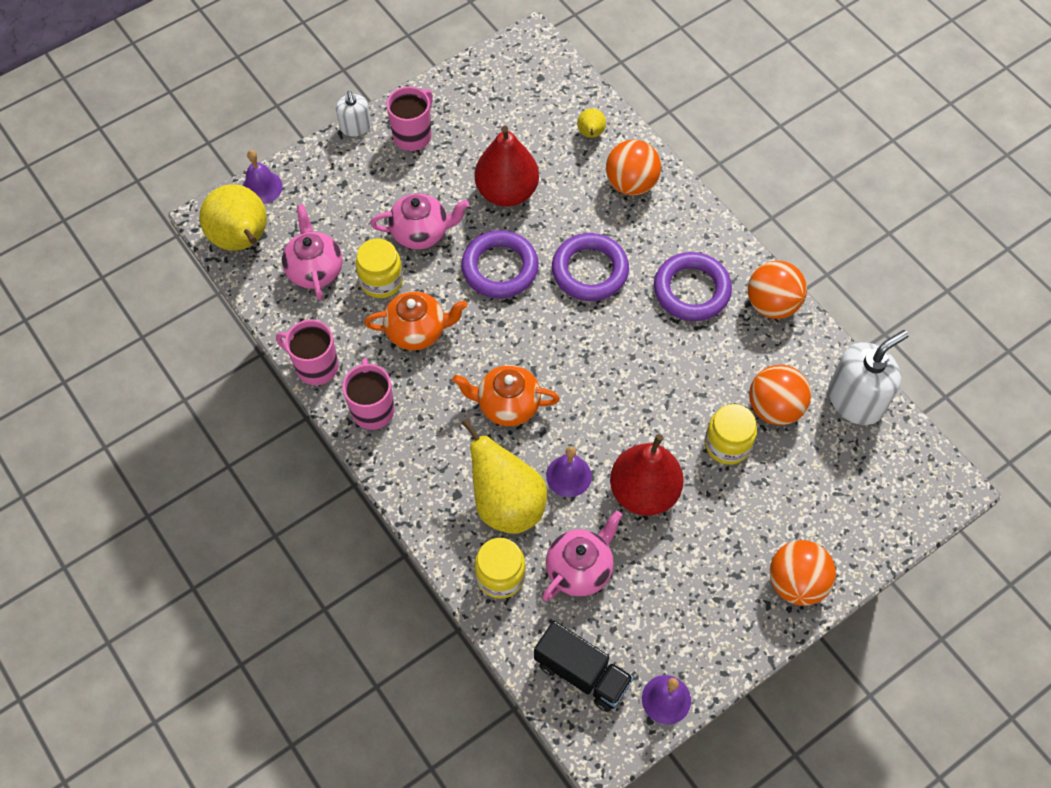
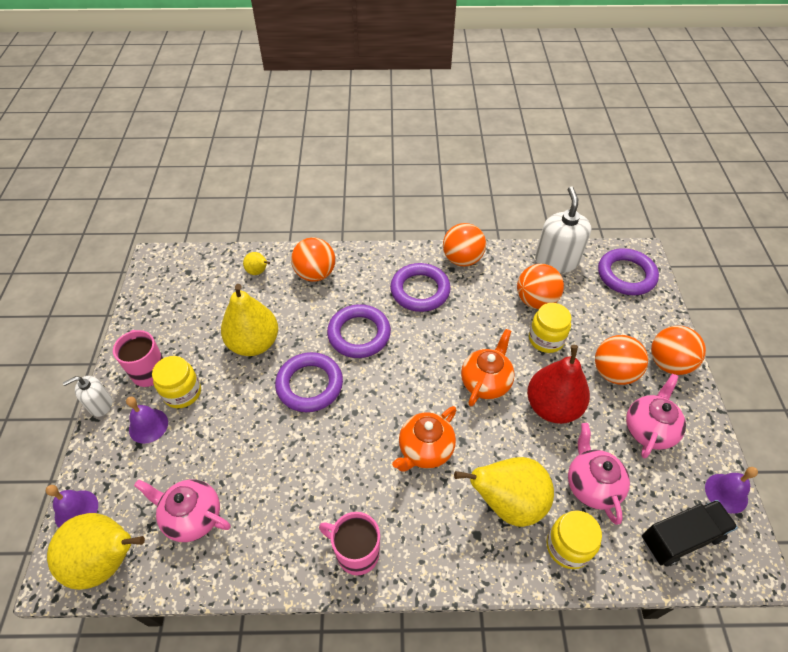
camera: 55 degrees left, 10 degrees down
pink mug [276,319,338,385] -> none
white soap dispenser [336,91,371,136] -> white soap dispenser turned 135 degrees clockwise [63,376,112,417]
yellow jar [356,238,403,298] -> yellow jar moved to [152,356,201,408]
orange teapot [364,291,467,350] -> orange teapot moved to [461,329,515,406]
pink teapot [370,193,469,250] -> pink teapot moved to [626,374,686,458]
red pear [475,126,539,207] -> yellow pear [221,284,278,356]
purple bell [546,447,592,497] -> purple bell moved to [126,397,168,444]
none -> orange ball [595,335,648,385]
none -> purple ring [598,248,659,295]

